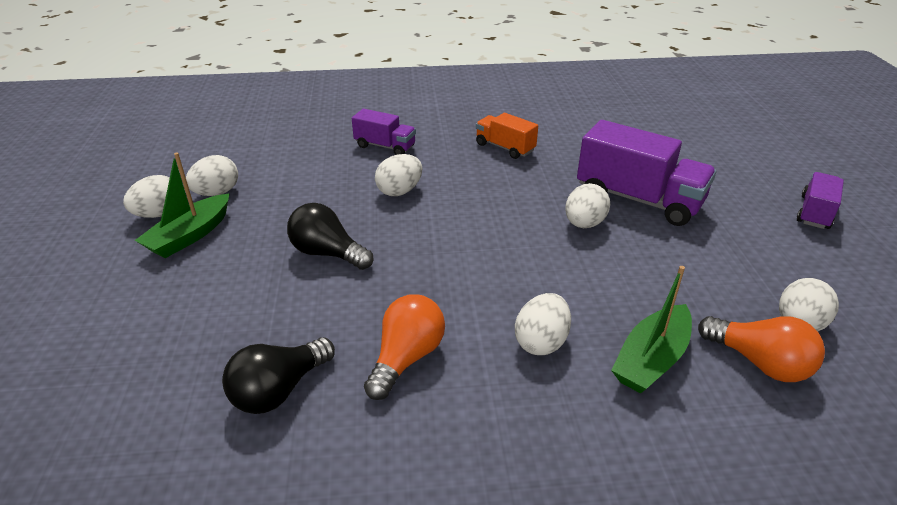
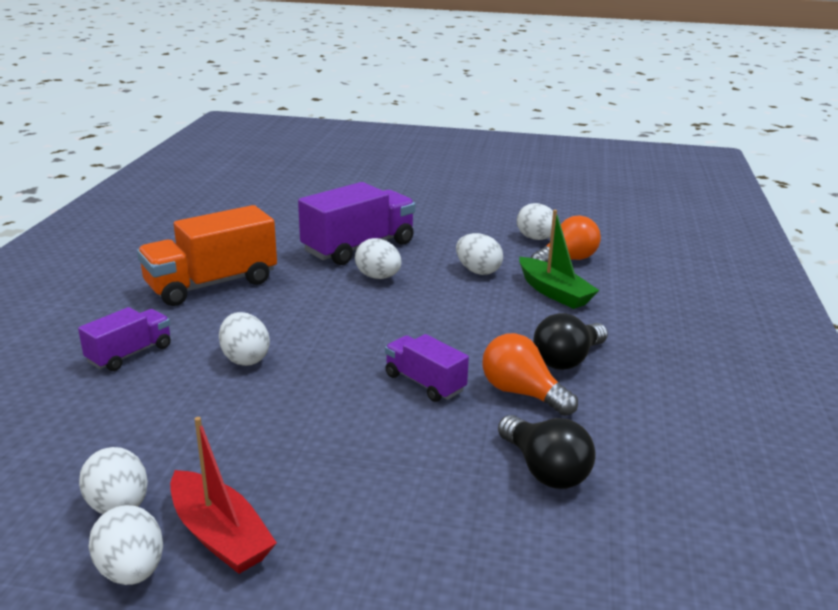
camera: 75 degrees left, 10 degrees down
green boat [135,152,230,258] -> red boat [170,417,277,574]
black light bulb [287,203,373,270] -> black light bulb moved to [533,313,608,370]
orange truck [476,113,538,159] -> orange truck [137,205,277,306], size x1.79
white egg [515,293,571,355] -> white egg moved to [456,233,503,275]
purple truck [797,172,844,229] -> purple truck moved to [385,334,469,402]

